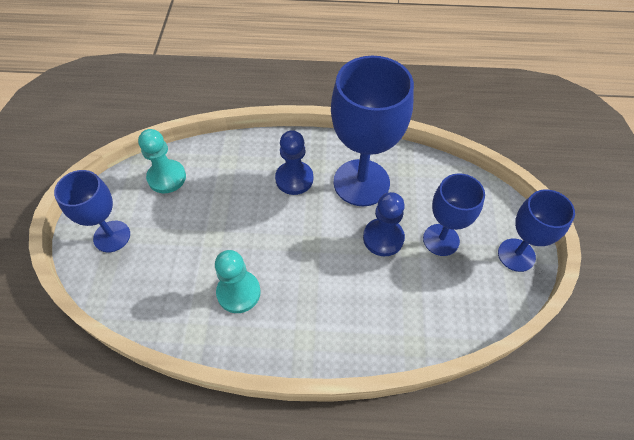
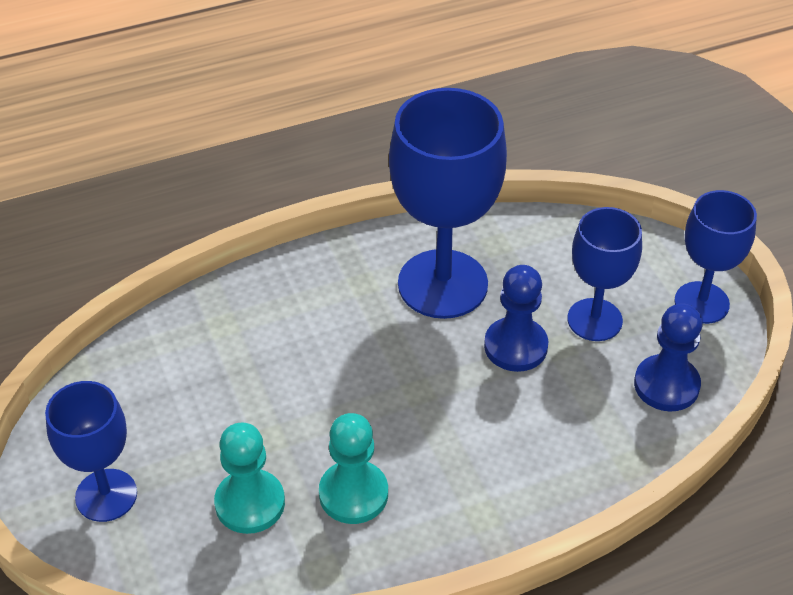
camera: 25 degrees left, 10 degrees down
turquoise pawn [138,129,186,193] -> turquoise pawn moved to [214,423,285,534]
blue pawn [275,130,313,195] -> blue pawn moved to [634,303,702,411]

